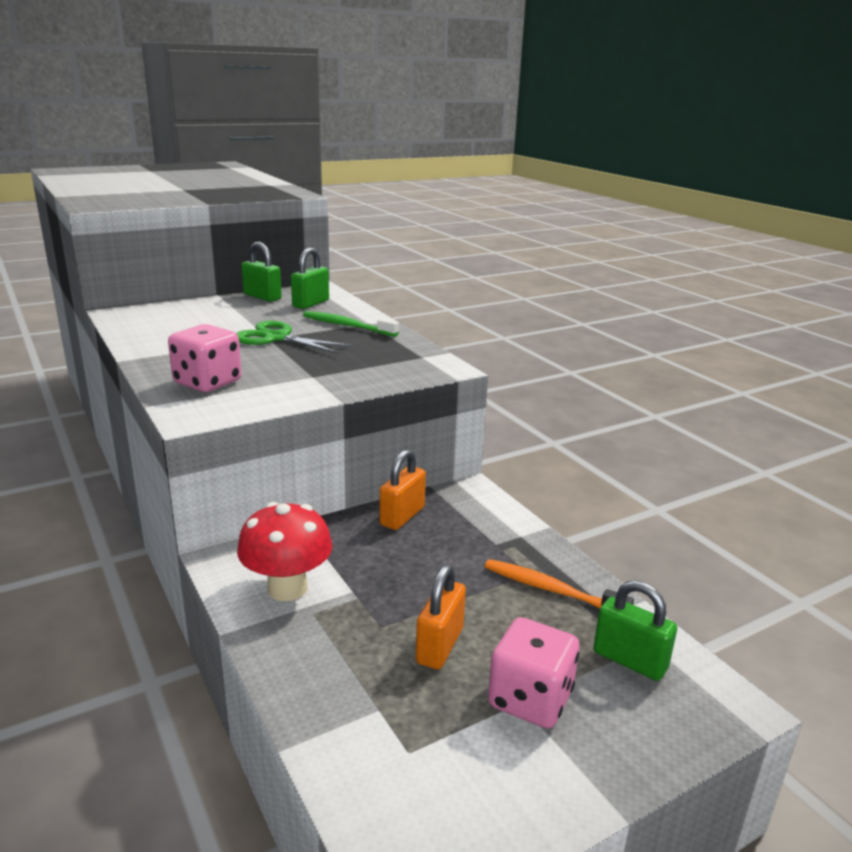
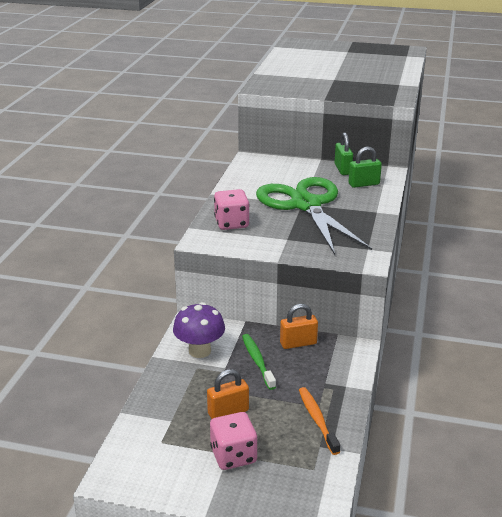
camera: 45 degrees right, 5 degrees up
green scissors [236,321,354,354] -> green scissors [256,177,372,255], size x1.97
red mushroom [237,502,332,601] -> purple mushroom [173,302,225,358]
green toothbrush [303,311,399,337] -> green toothbrush moved to [242,334,276,390]
green padlock [593,580,677,681] -> none

